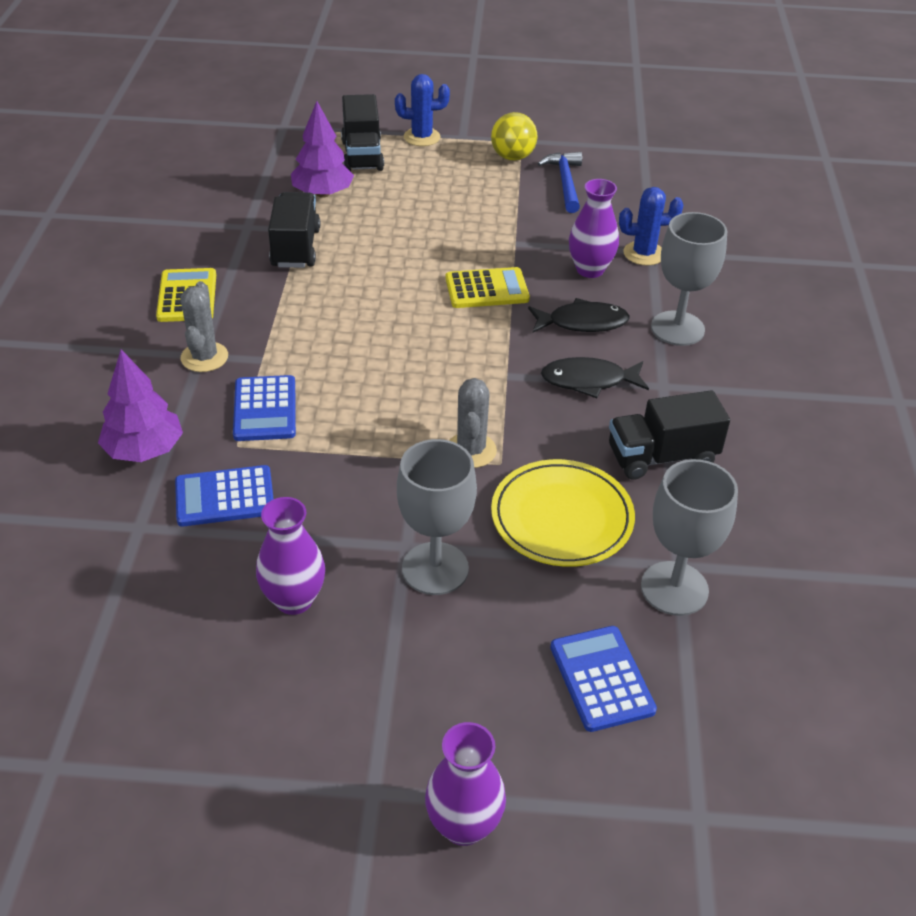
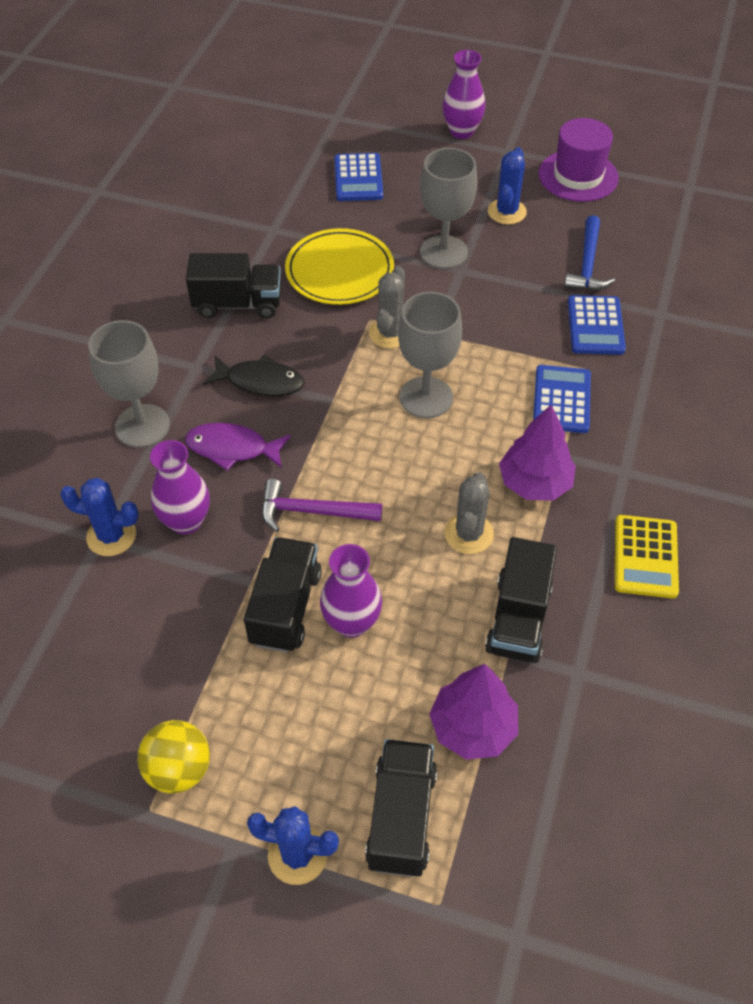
camera: 165 degrees left, 10 degrees up
purple tree [98,349,183,462] -> purple tree moved to [499,405,576,501]
blue calculator [175,465,274,527] -> blue calculator turned 90 degrees clockwise [568,295,626,355]
grey cactus [180,281,228,372] -> grey cactus moved to [444,472,494,554]
purple vase [256,497,325,615] -> purple vase moved to [320,544,382,638]
yellow calculator [446,267,530,308] -> purple hammer [261,479,382,532]
black fish [528,298,630,333] -> purple fish [185,423,291,471]
blue hammer [537,152,582,213] -> blue hammer moved to [564,215,615,291]
grey goblet [641,459,738,616] -> grey goblet moved to [398,292,462,418]
none -> black truck [244,537,322,653]
none -> blue cactus [488,147,527,224]
none -> purple hat [539,118,619,202]

